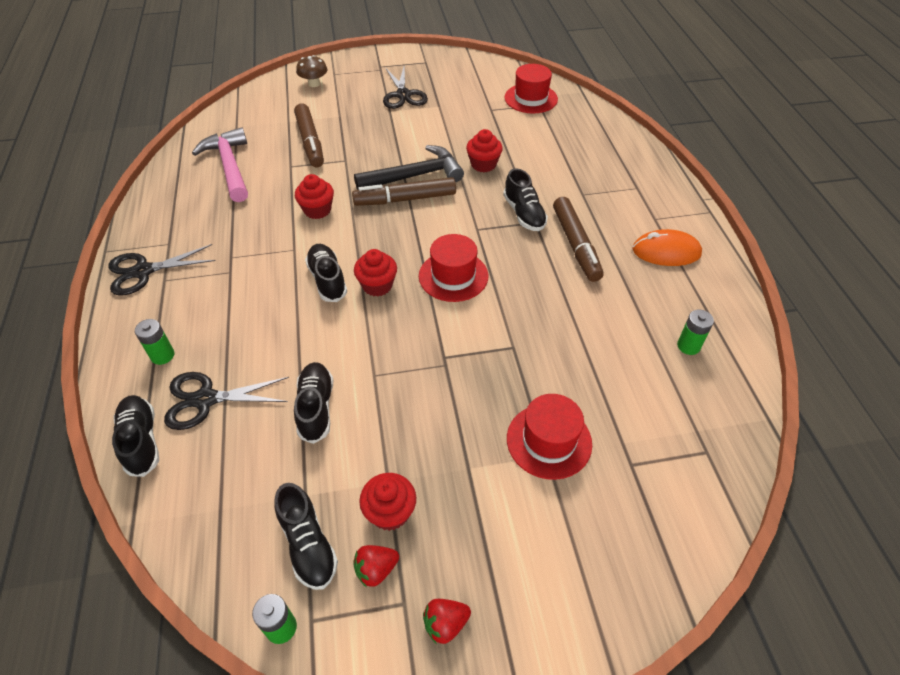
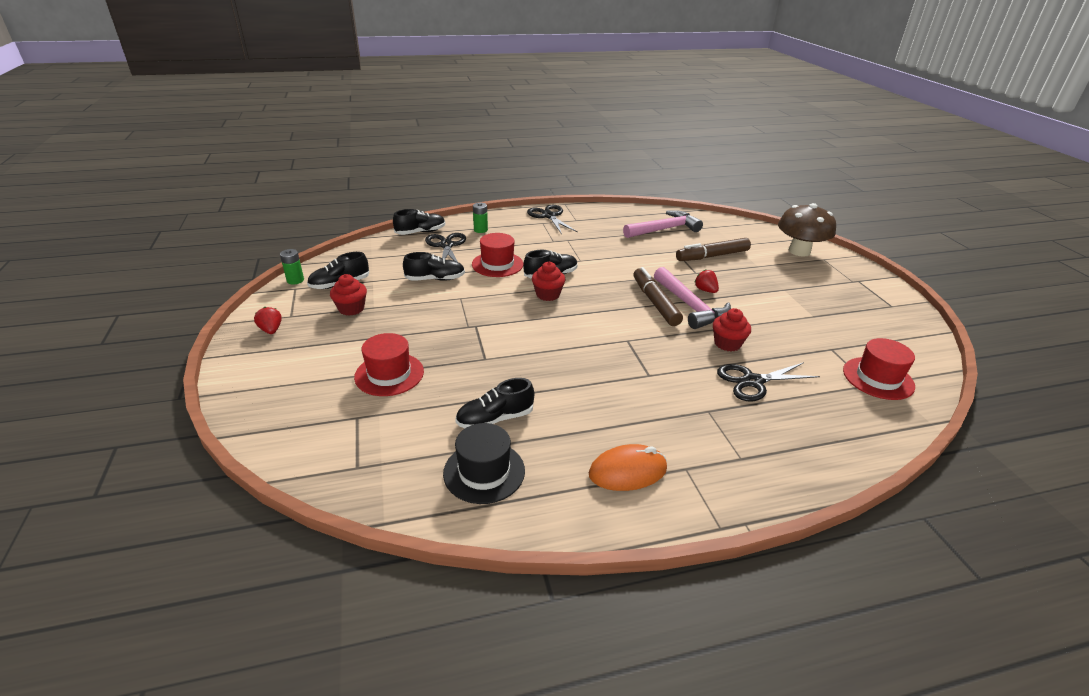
camera: 85 degrees right, 15 degrees down
red cupcake [295,174,334,219] -> none
brown mushroom [296,55,328,87] -> brown mushroom [778,203,836,257], size x1.88
red strawberry [353,545,399,588] -> red strawberry moved to [694,270,719,293]
black hammer [354,145,464,190] -> pink hammer [654,267,731,329]
black scissors [383,67,428,109] -> black scissors moved to [717,362,820,401]
red hat [419,234,488,302] -> red hat moved to [472,233,523,277]
black shoe [503,168,548,231] -> black shoe moved to [455,378,534,428]
brown marker [553,197,604,282] -> none
orange mouse [632,229,702,266] -> orange mouse turned 75 degrees clockwise [589,444,667,491]
green battery [677,310,714,355] -> black hat [443,423,525,504]

